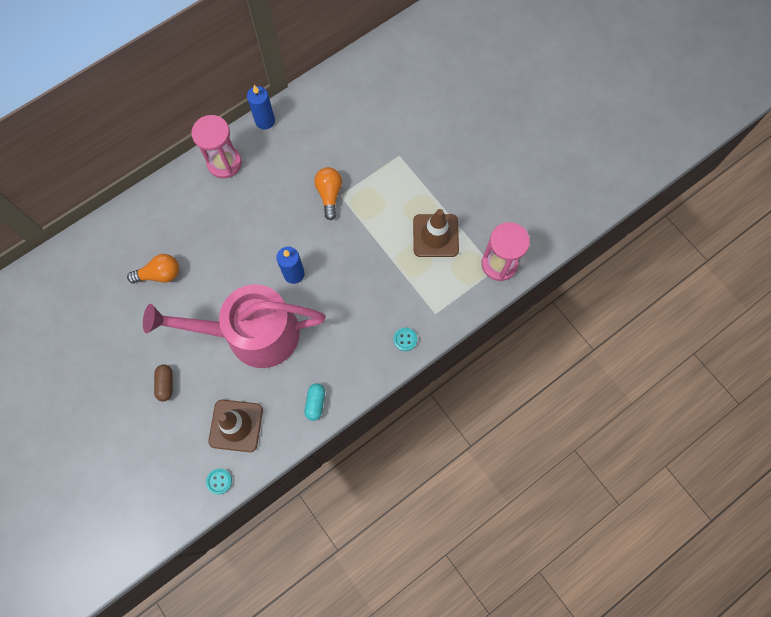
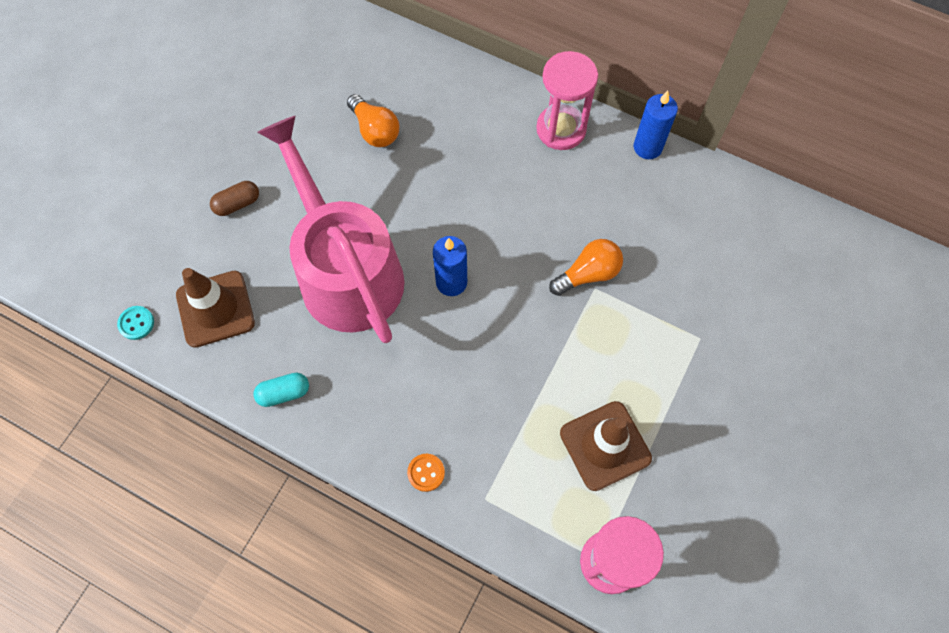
camera: 65 degrees right, 5 degrees down
turquoise button [393,328,417,351] -> orange button [407,454,445,492]

